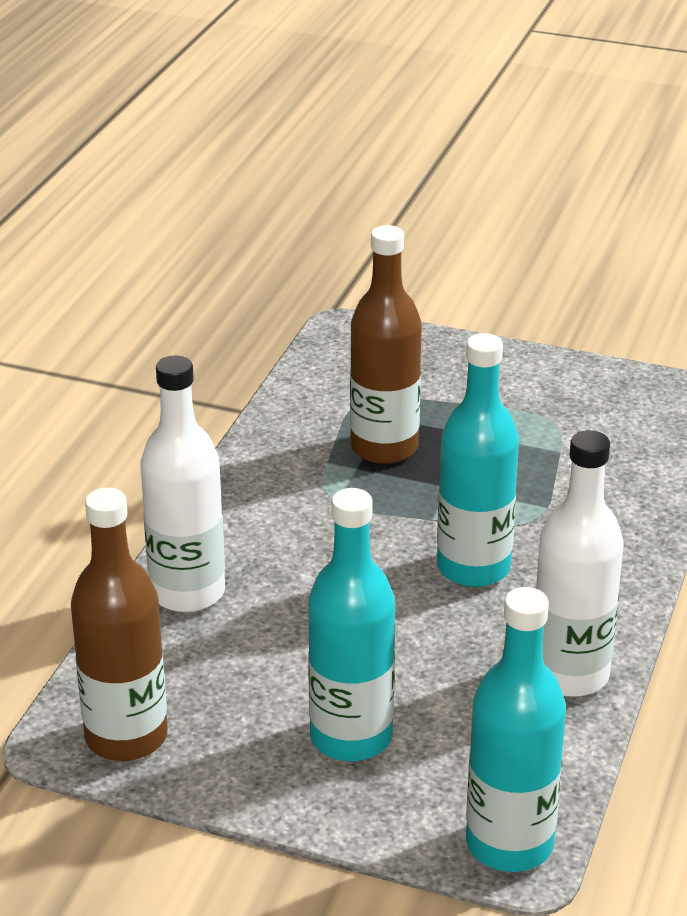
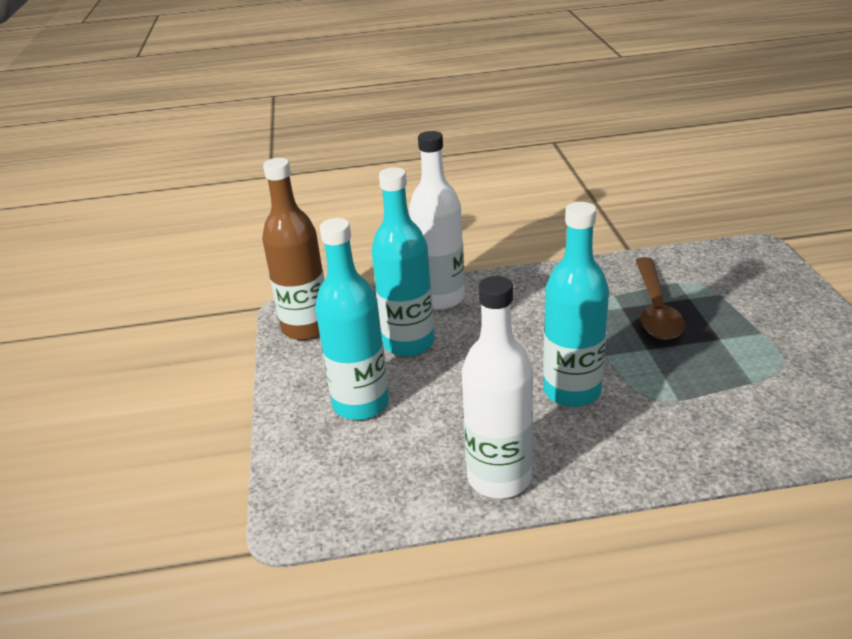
camera: 65 degrees right, 0 degrees up
brown bottle [350,225,422,464] -> brown spoon [636,257,685,340]
turquoise bottle [466,587,566,872] -> turquoise bottle moved to [371,167,434,357]

